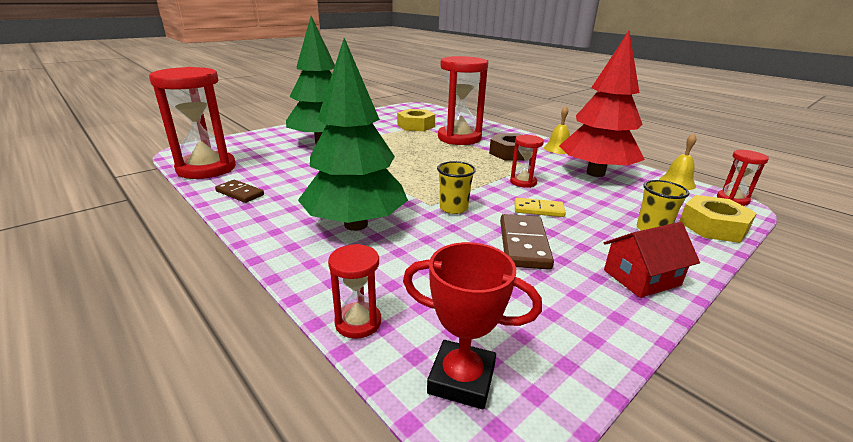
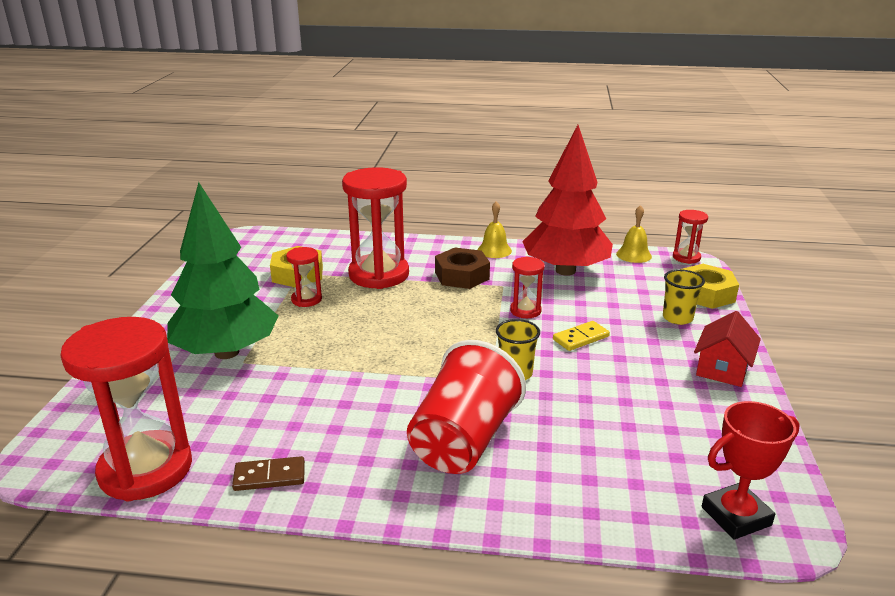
camera: 40 degrees left, 0 degrees up
green tree [298,38,408,231] -> red cup [407,340,526,474]
red hourglass [328,244,381,339] -> red hourglass moved to [286,247,322,307]
brown domino [500,214,554,270] -> none

